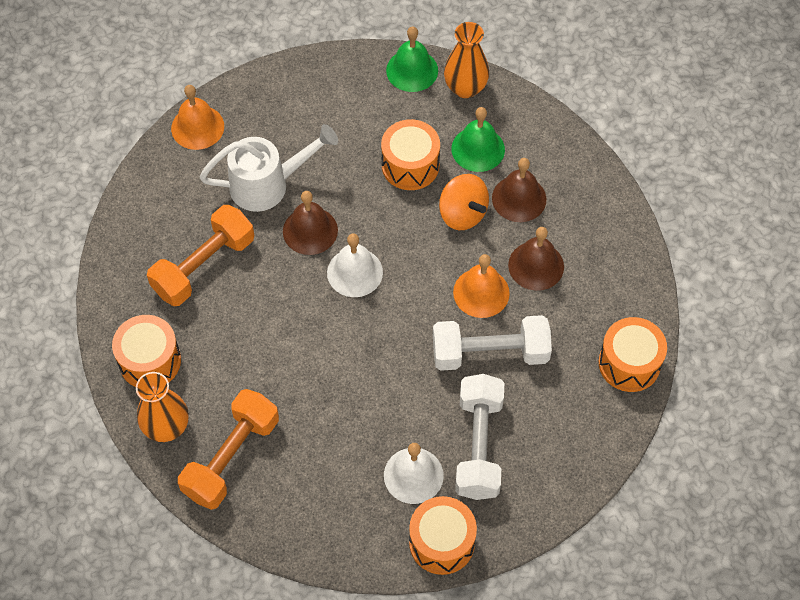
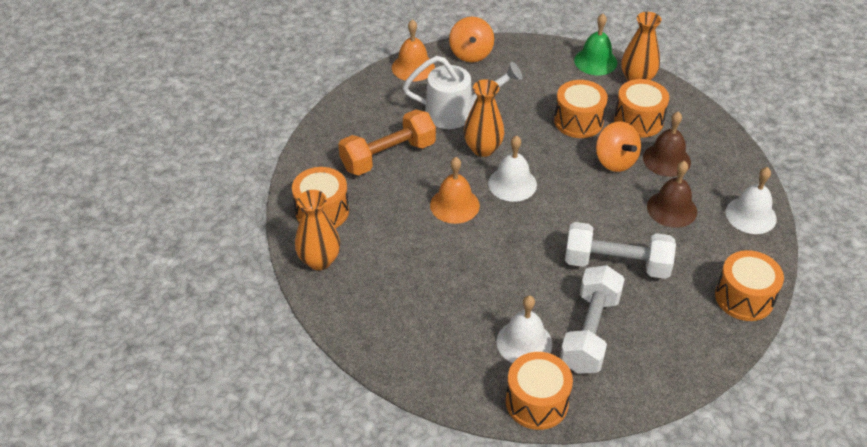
camera: 15 degrees right, 15 degrees down
orange dumbbell [178,389,279,510] -> none
brown bell [283,191,338,255] -> orange vase [464,79,504,157]
green bell [451,107,505,172] -> orange drum [614,79,669,137]
orange bell [453,254,510,318] -> orange bell moved to [430,157,480,224]
none -> orange spinning top [449,17,494,62]
none -> white bell [725,167,777,234]

